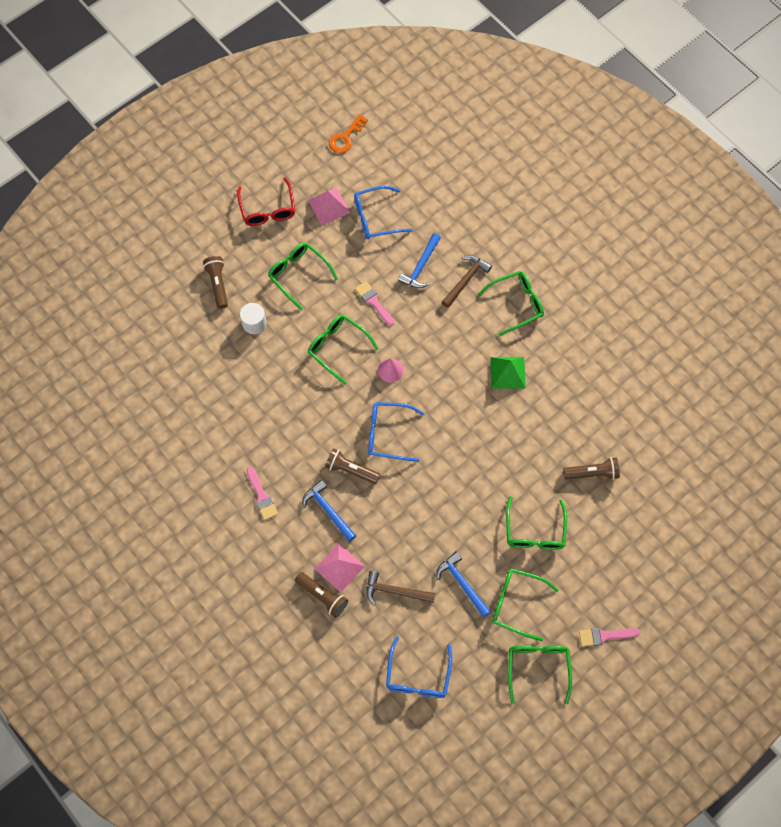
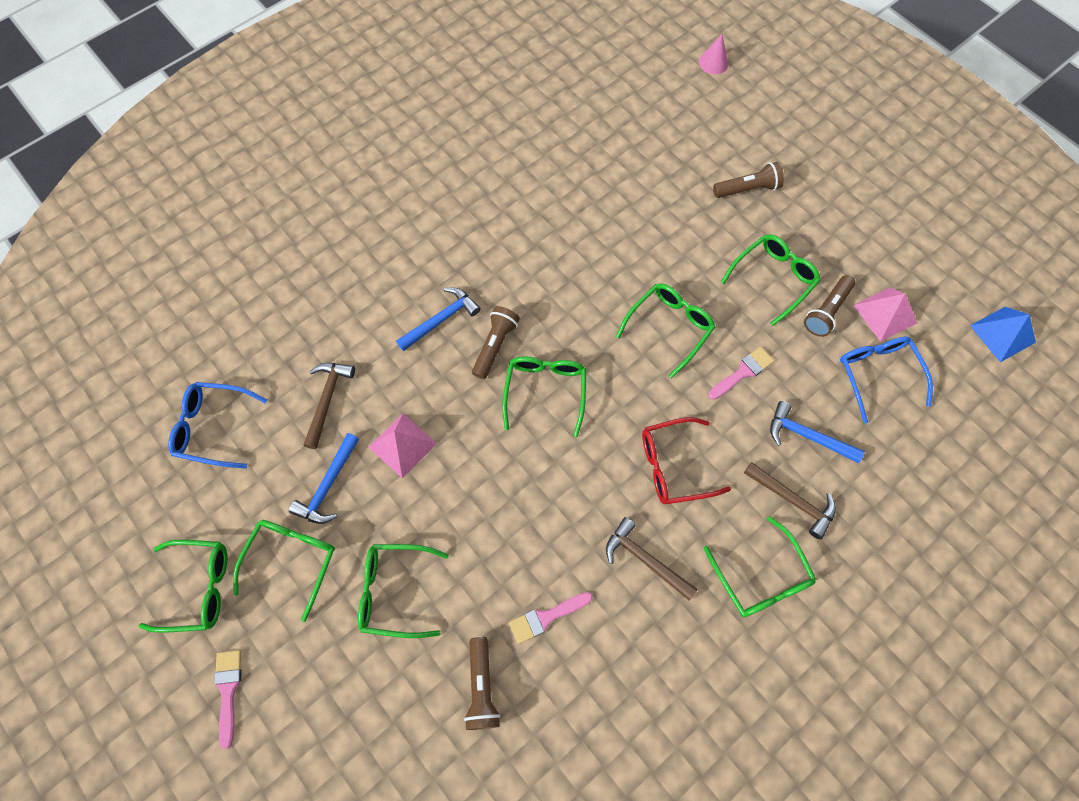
camera: 90 degrees right, 0 degrees up
red glasses [237,178,295,226] -> red glasses moved to [642,417,731,504]
white cylinder [240,303,267,334] -> none
pink brush [247,466,278,520] -> pink brush moved to [509,592,593,644]
brown flashlight [295,572,348,618] -> brown flashlight moved to [804,275,856,337]
pink pyramid [315,543,365,593] -> pink pyramid moved to [369,413,437,479]
orange key [329,114,368,153] -> blue pyramid [970,307,1036,362]
blue glasses [368,402,424,462] -> green glasses [502,356,586,437]
pink cone [378,358,403,382] -> pink cone moved to [699,34,729,74]
blue hammer [436,551,491,618] -> blue hammer turned 150 degrees clockwise [289,433,359,524]
green pyramid [490,357,526,389] -> brown hammer [606,517,698,601]

